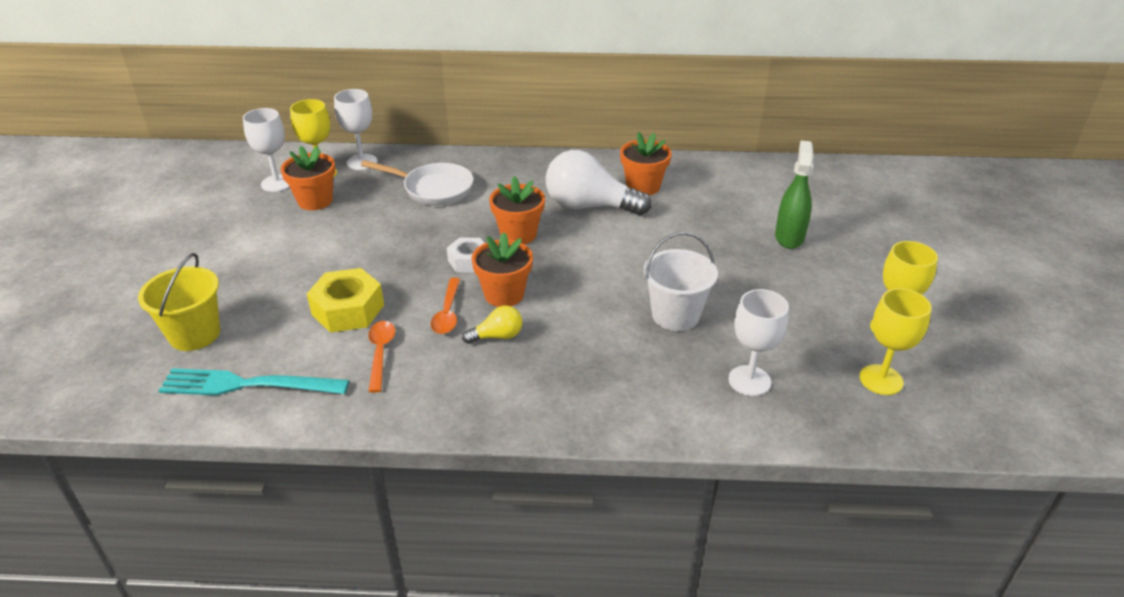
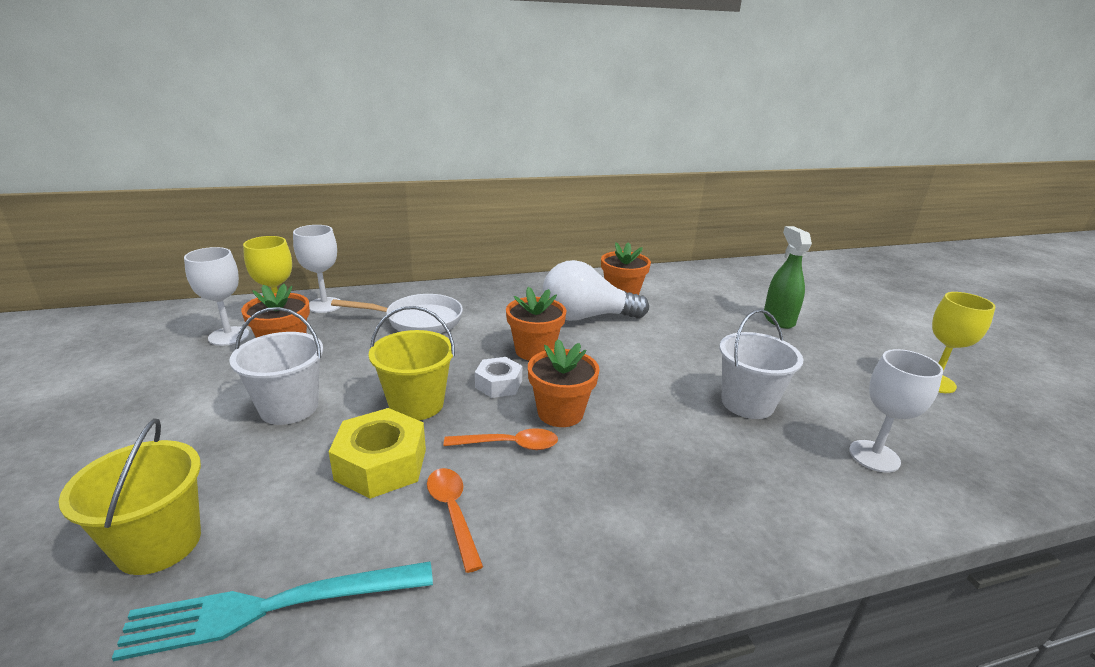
camera: 20 degrees left, 10 degrees down
orange spoon [431,278,460,334] -> orange spoon turned 75 degrees counterclockwise [444,428,558,450]
yellow light bulb [462,305,522,344] -> none
yellow goblet [859,288,932,395] -> none
none -> white bucket [229,307,323,425]
none -> yellow bucket [369,306,455,420]

